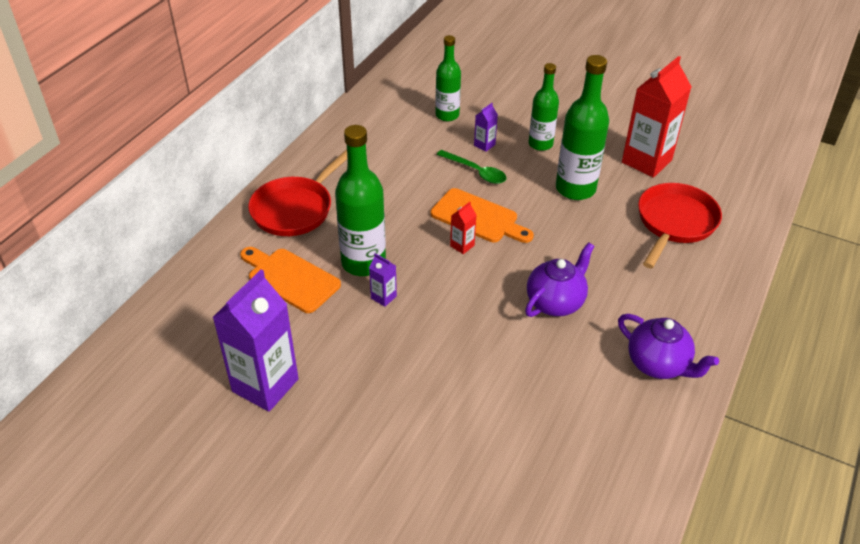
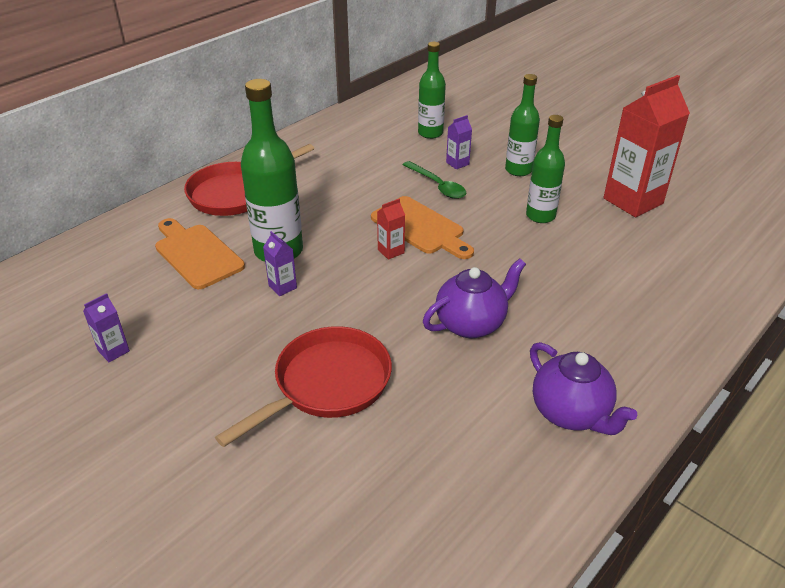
camera: 15 degrees right, 5 degrees down
purple carton [213,270,299,412] -> purple carton [83,293,130,362], size x0.43
green bottle [556,55,609,200] -> green bottle [526,115,565,223], size x0.64
red pan [638,183,722,269] -> red pan moved to [215,326,392,447]

